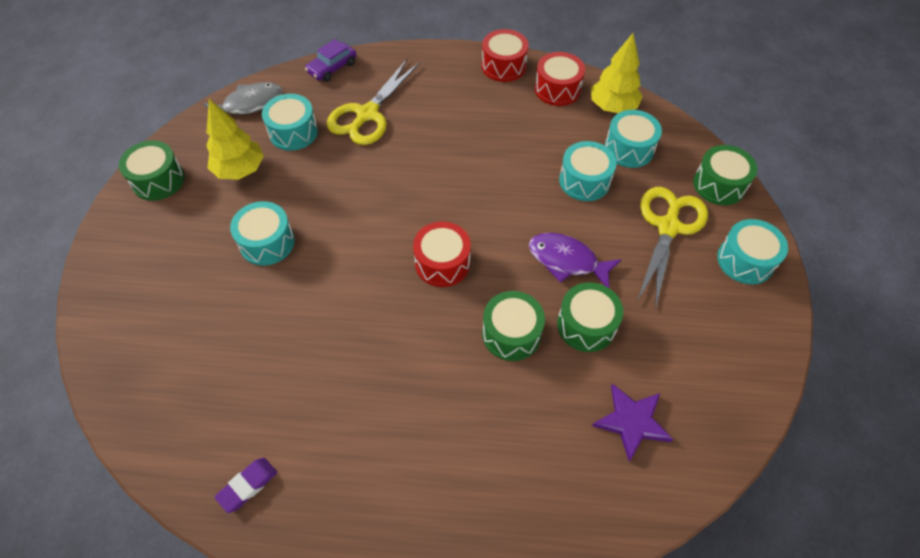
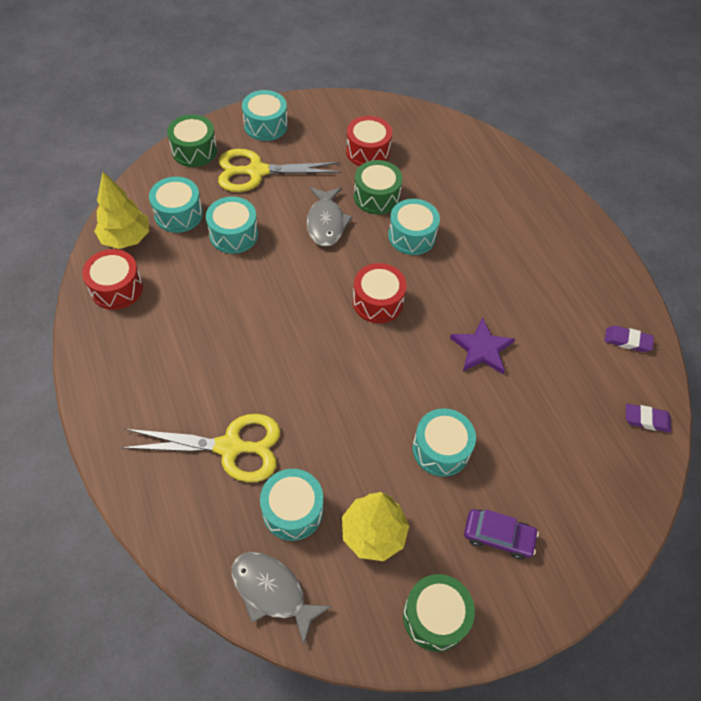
camera: 120 degrees left, 0 degrees up
purple car [305,39,357,82] -> purple car moved to [464,509,539,559]
red drum [482,29,529,82] -> red drum moved to [346,116,392,166]
green drum [482,291,545,361] -> turquoise drum [388,199,440,255]
purple fish [529,233,622,288] -> grey fish [307,187,353,247]
purple star [592,384,673,461] -> purple star moved to [450,317,515,374]
none -> purple eraser [626,404,672,433]

